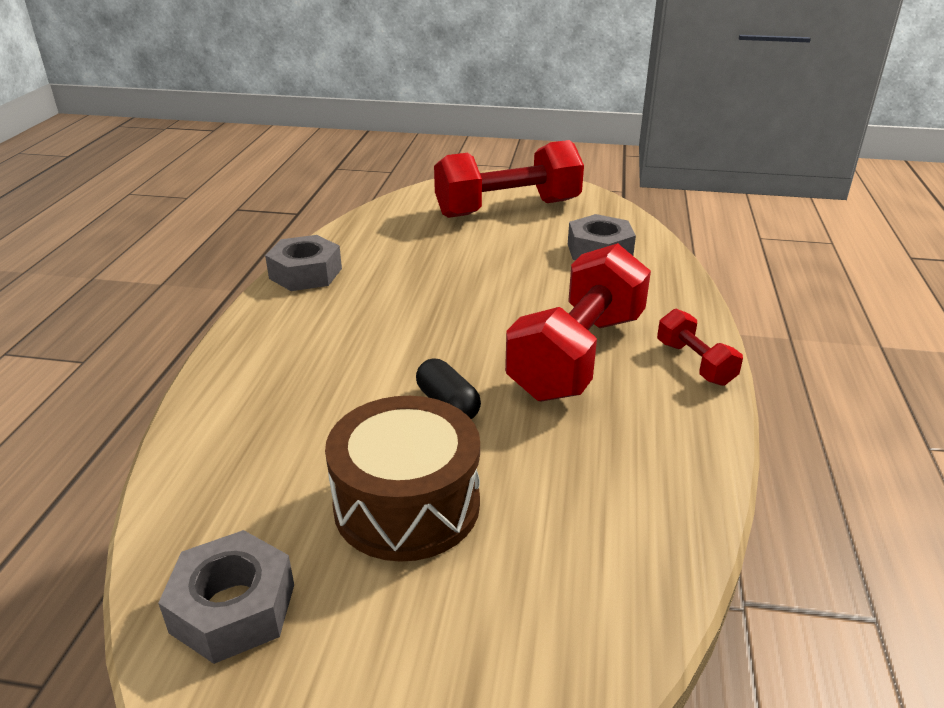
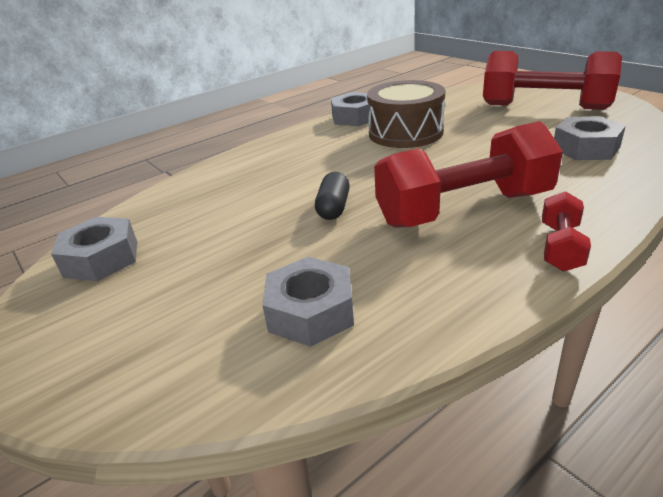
camera: 45 degrees right, 0 degrees up
brown drum [325,396,480,562] -> brown drum moved to [367,80,445,148]
none -> grey nut [262,257,354,347]

